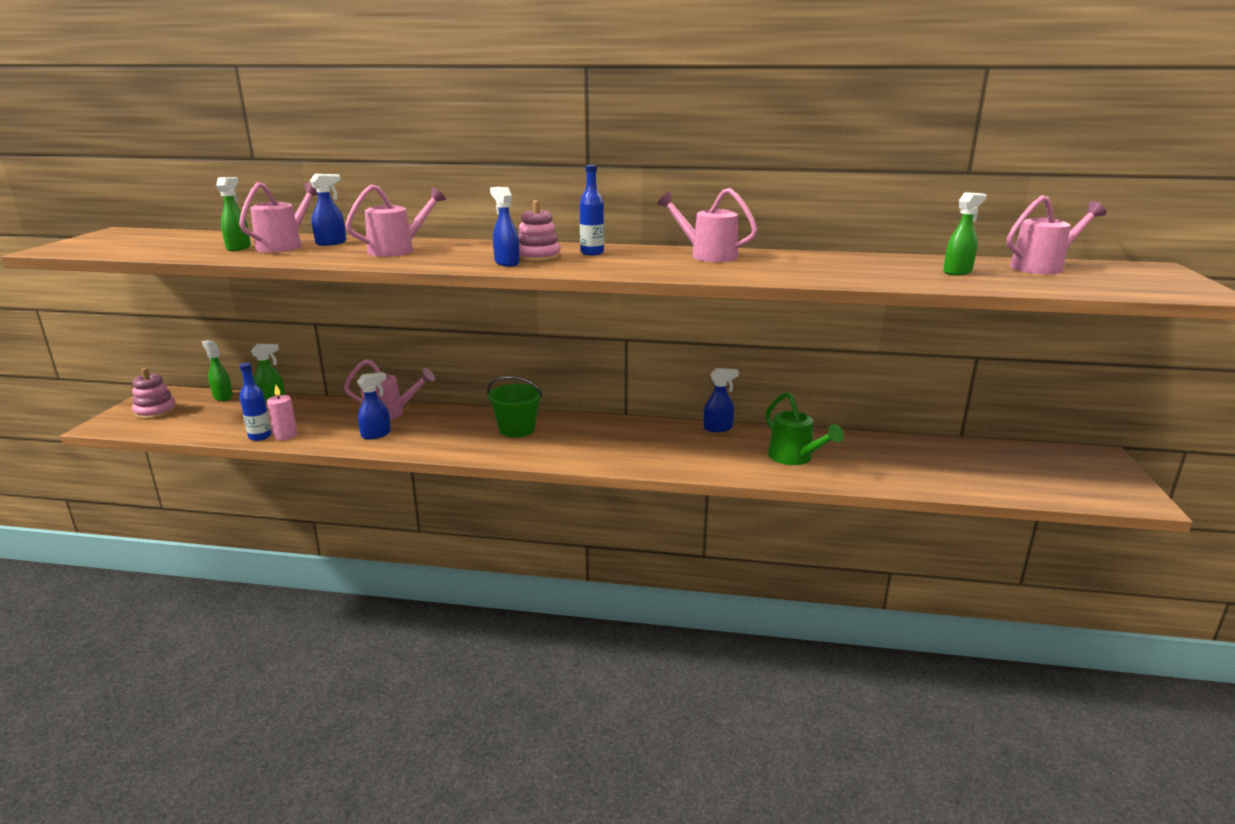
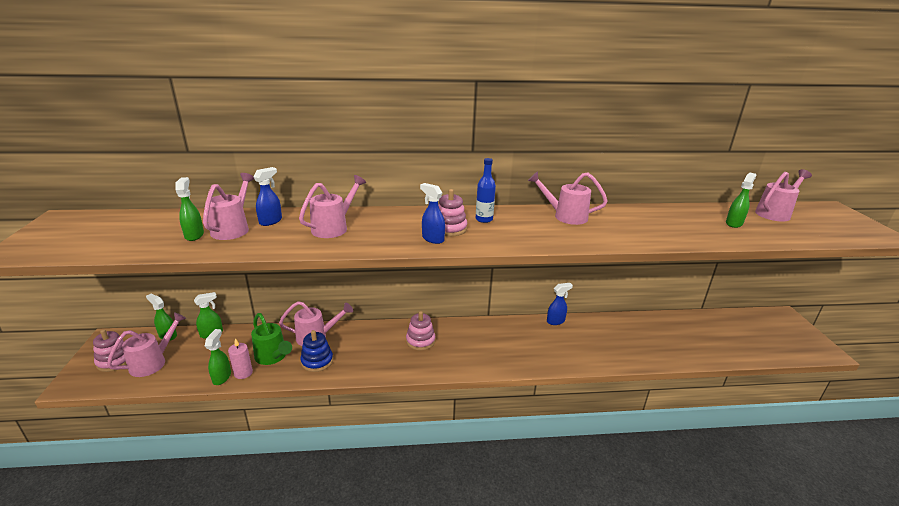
camera: 15 degrees left, 5 degrees up
blue bottle [240,363,272,441] -> green spray bottle [205,329,231,385]
blue spray bottle [357,372,391,439] -> blue stacking toy [300,330,333,372]
green bucket [487,376,543,437] -> pink stacking toy [406,311,435,350]
green watering can [765,392,844,465] -> green watering can moved to [251,313,292,365]
none -> pink watering can [107,312,186,377]

